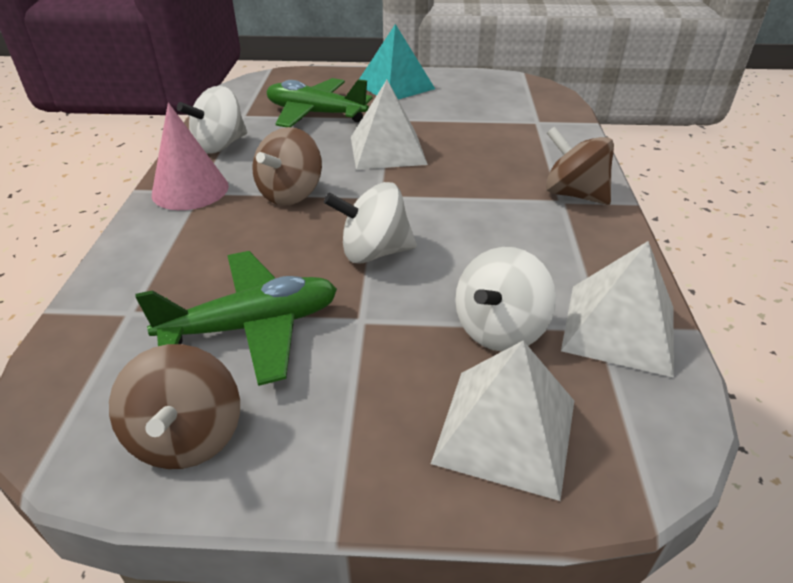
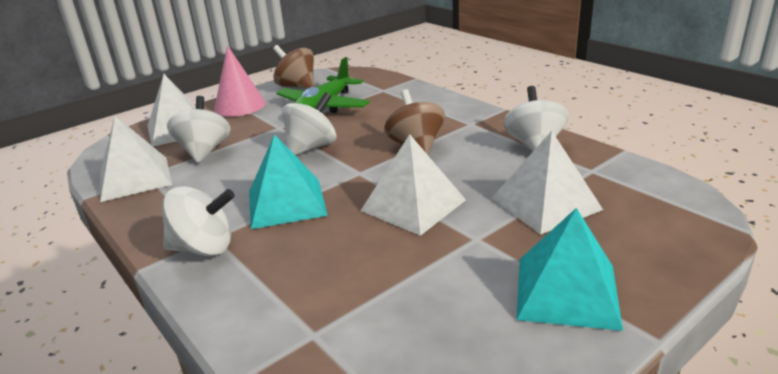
camera: 140 degrees right, 10 degrees down
pink cone [152,102,229,210] -> pink cone moved to [214,45,266,117]
green plane [267,78,373,127] -> white pyramid [492,131,603,235]
brown spinning top [546,126,614,205] -> white spinning top [162,186,235,256]
none -> turquoise pyramid [249,134,328,229]

